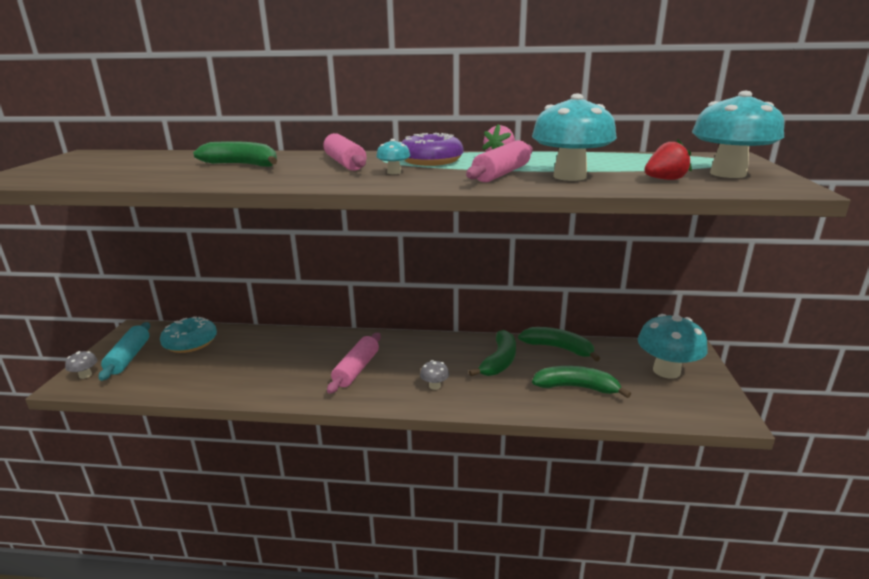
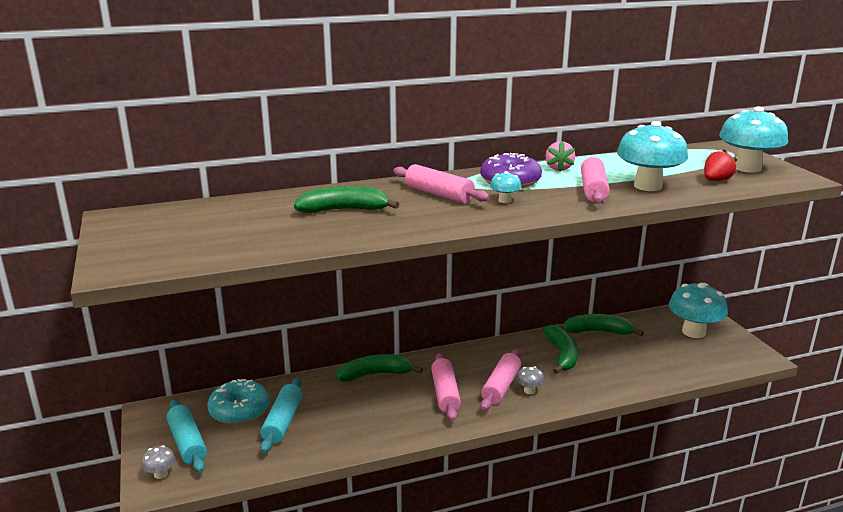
camera: 25 degrees left, 0 degrees up
green banana [532,366,631,398] -> green banana moved to [336,354,423,382]
none -> turquoise rolling pin [260,378,303,453]
none -> pink rolling pin [481,349,521,410]

